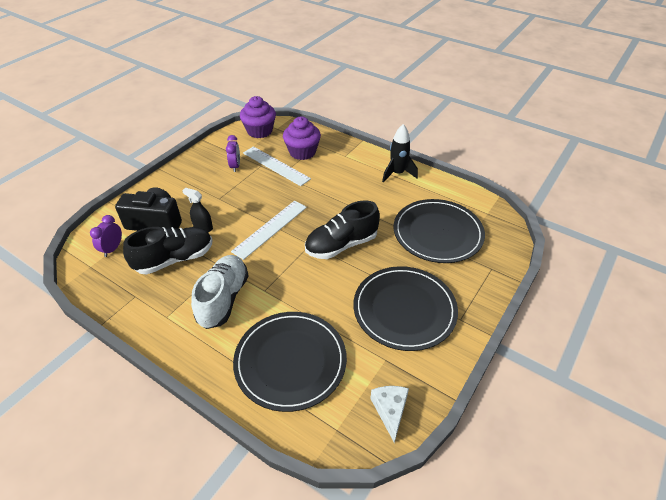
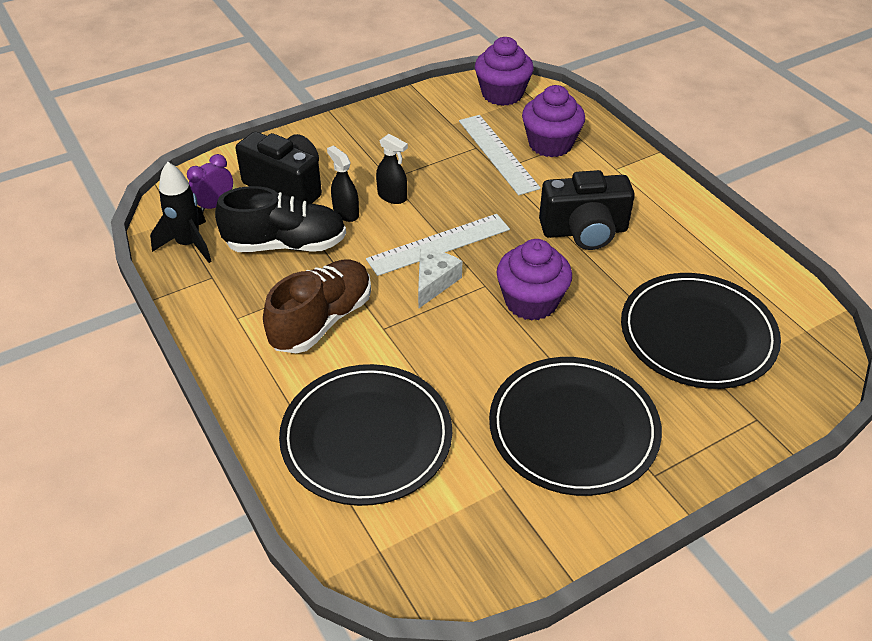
camera: 25 degrees right, 0 degrees up
white shoe [191,255,249,329] -> brown shoe [263,259,371,353]
purple clock [226,135,240,172] -> none
black shoe [305,200,380,259] -> purple cupcake [497,239,572,321]
white cheese [370,386,409,443] -> white cheese moved to [418,249,462,309]
black rocket [382,124,418,183] -> black rocket moved to [150,162,212,263]
none -> black spray bottle [376,134,408,204]
none -> black camera [539,170,635,250]

